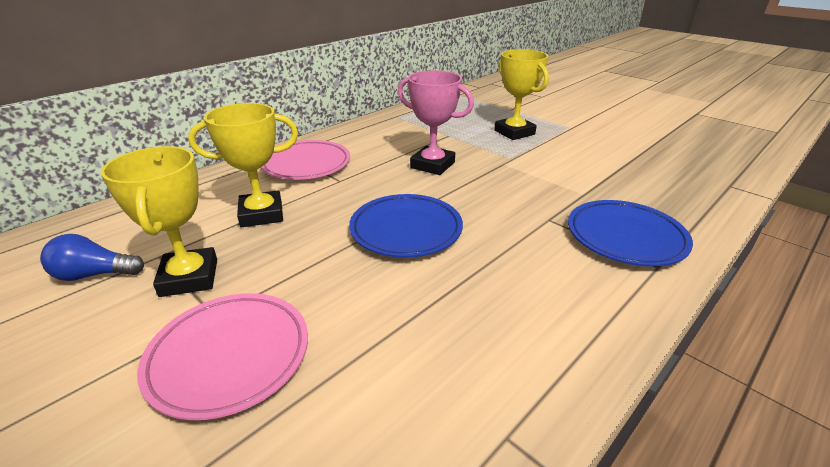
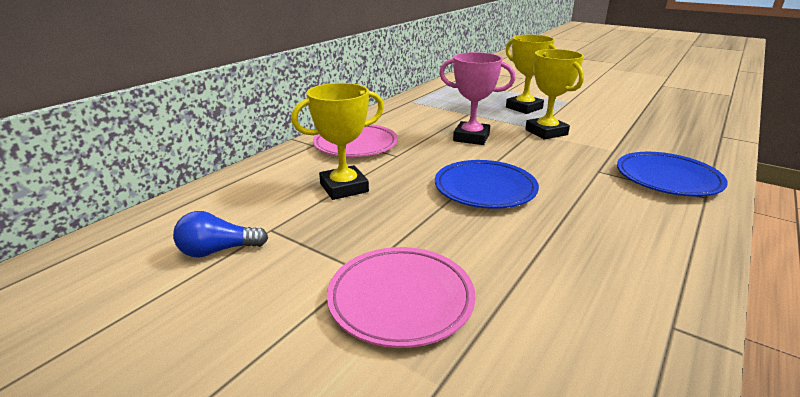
camera: 10 degrees left, 5 degrees down
yellow trophy [101,146,217,297] -> yellow trophy moved to [525,49,584,140]

